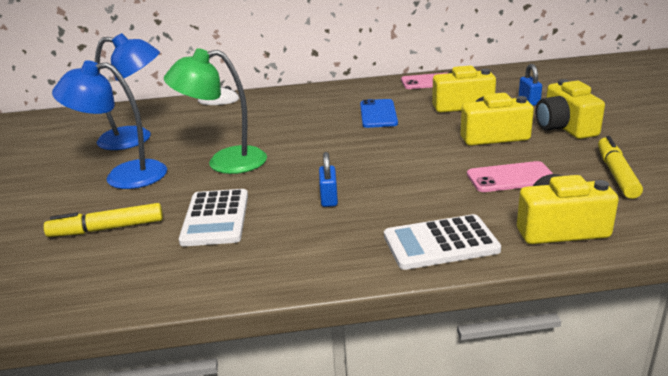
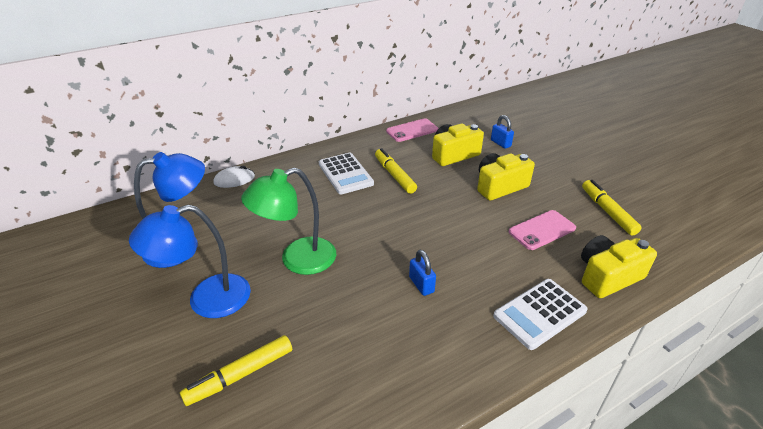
camera: 25 degrees left, 10 degrees up
white calculator [179,189,248,246] -> white calculator moved to [319,153,374,194]
blue phone [360,99,398,128] -> yellow marker [375,148,417,194]
yellow camera [536,79,605,139] -> none

